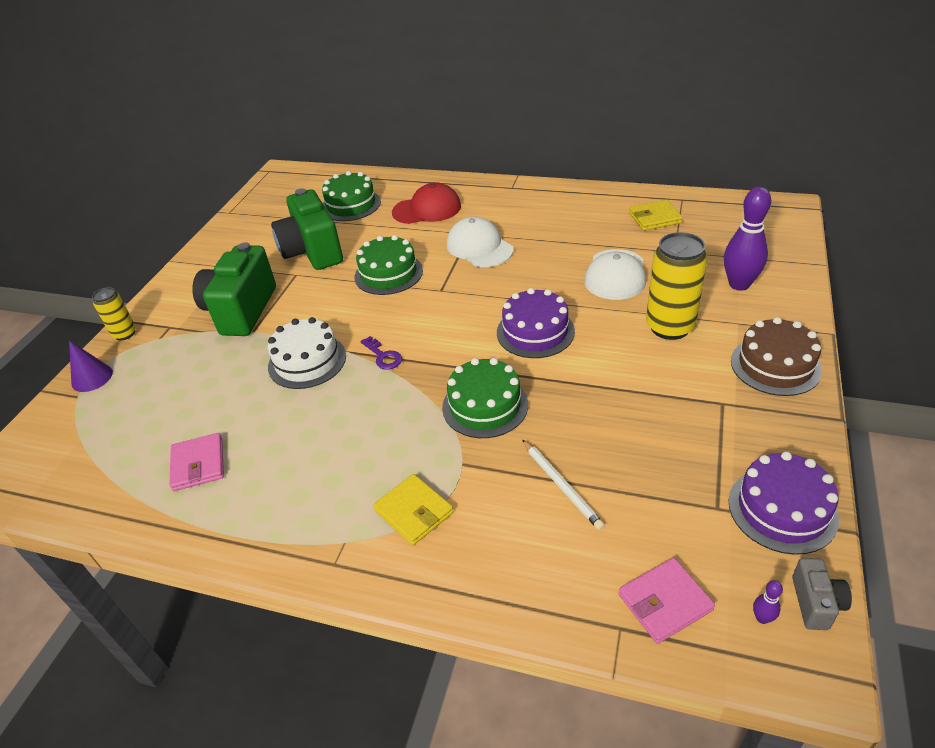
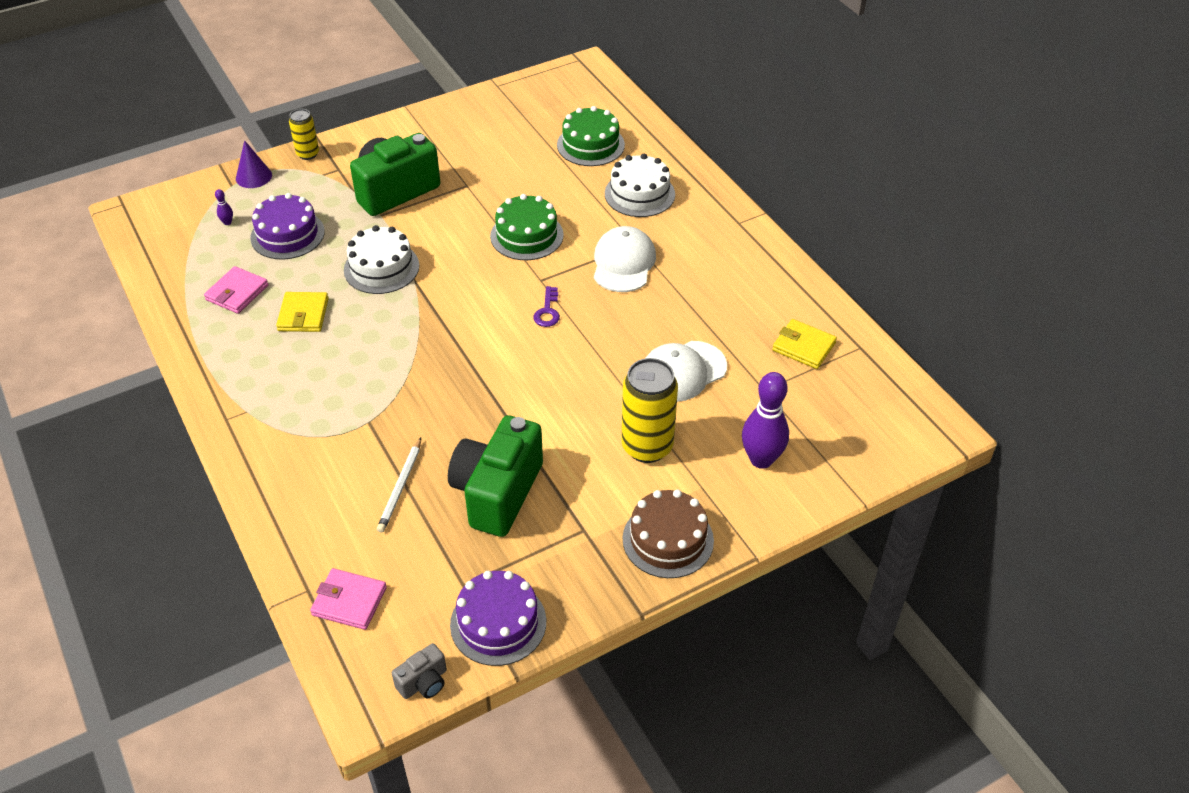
camera: 40 degrees right, 5 degrees up
green camera [271,188,343,270] -> green camera moved to [448,415,543,537]
purple key [360,336,402,370] -> purple key moved to [533,286,560,327]
yellow wallet [373,474,454,545] -> yellow wallet moved to [276,292,329,332]
red cap [392,182,461,224] -> white cake [605,154,675,217]
green cake [442,358,528,438] -> none
purple cake [497,288,575,358] -> purple cake moved to [250,193,325,260]
purple bowling pin [753,580,783,624] -> purple bowling pin moved to [215,189,233,225]

